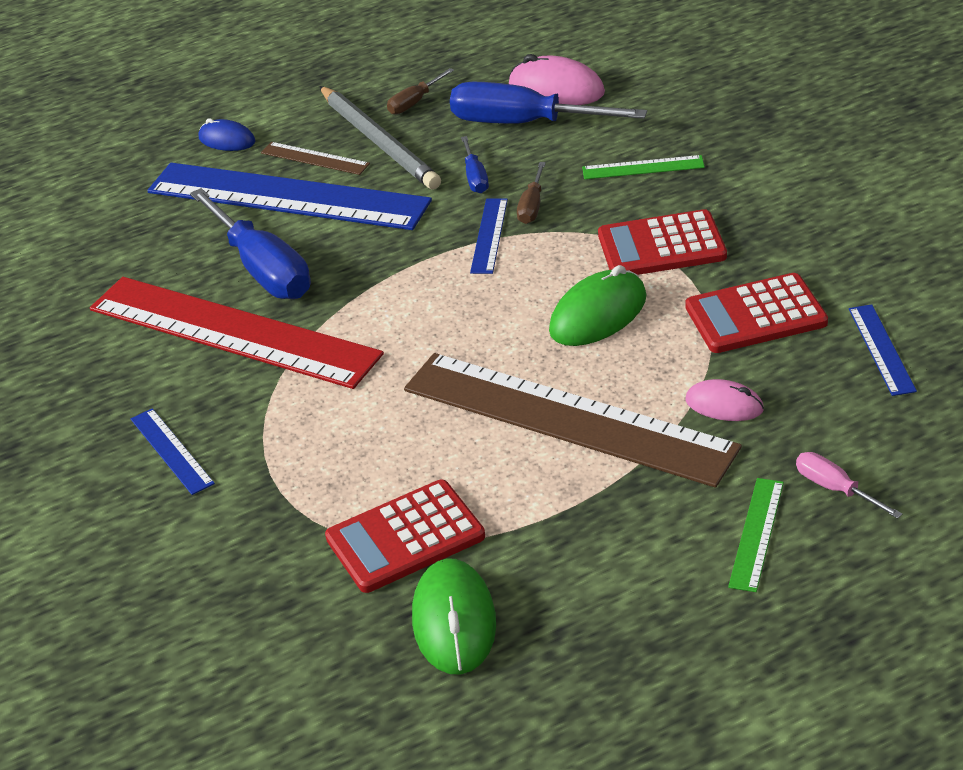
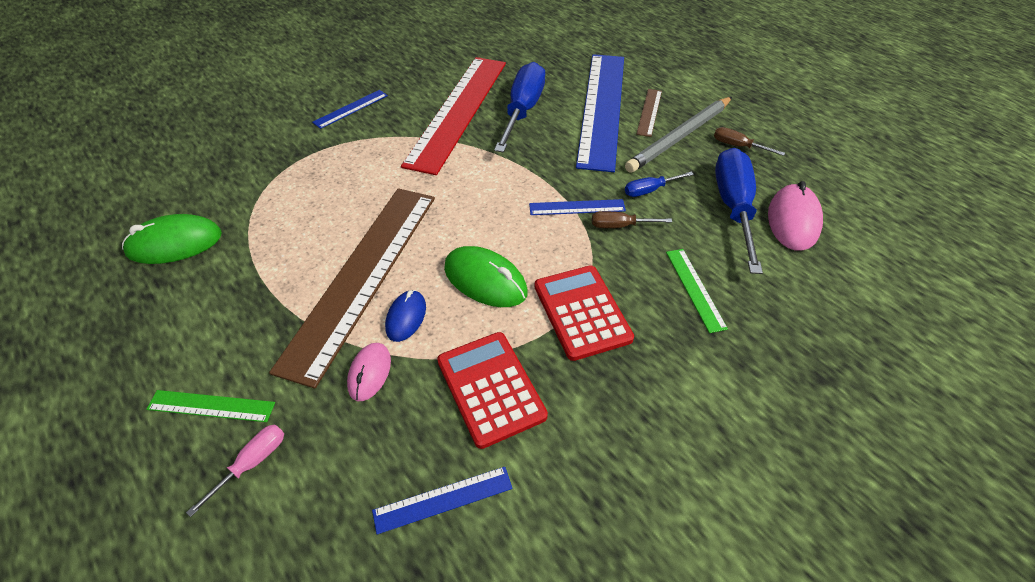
camera: 75 degrees right, 10 degrees up
blue screwdriver [190,188,311,299] -> blue screwdriver turned 150 degrees clockwise [494,62,545,153]
blue mouse [199,118,255,151] -> blue mouse moved to [385,290,426,342]
red calculator [325,480,485,593] -> none

